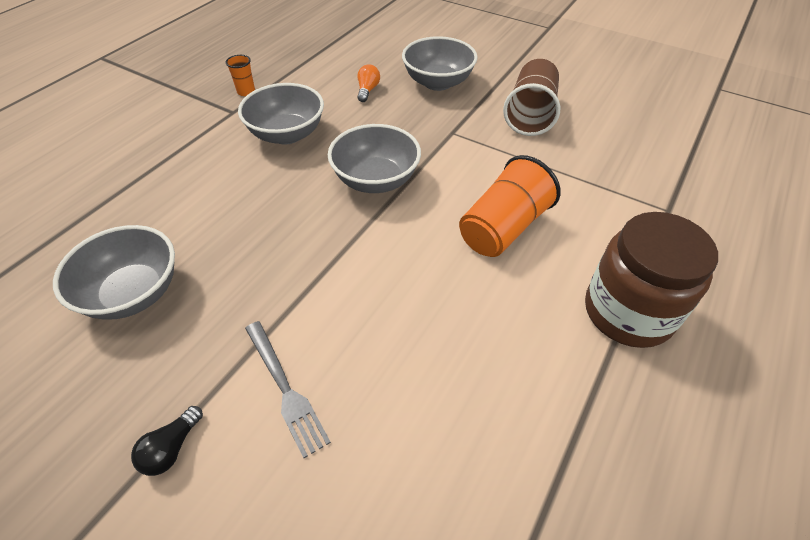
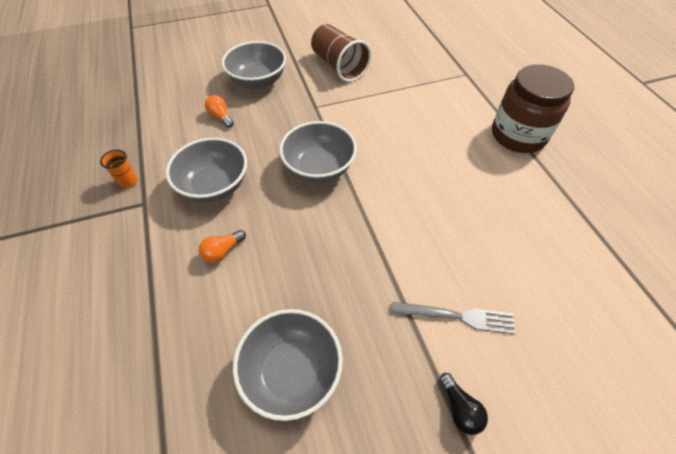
camera: 50 degrees left, 5 degrees up
orange cup [459,155,561,257] -> none
none -> orange light bulb [199,230,246,263]

